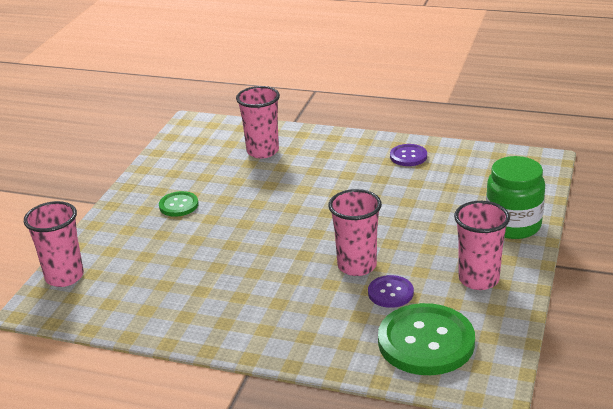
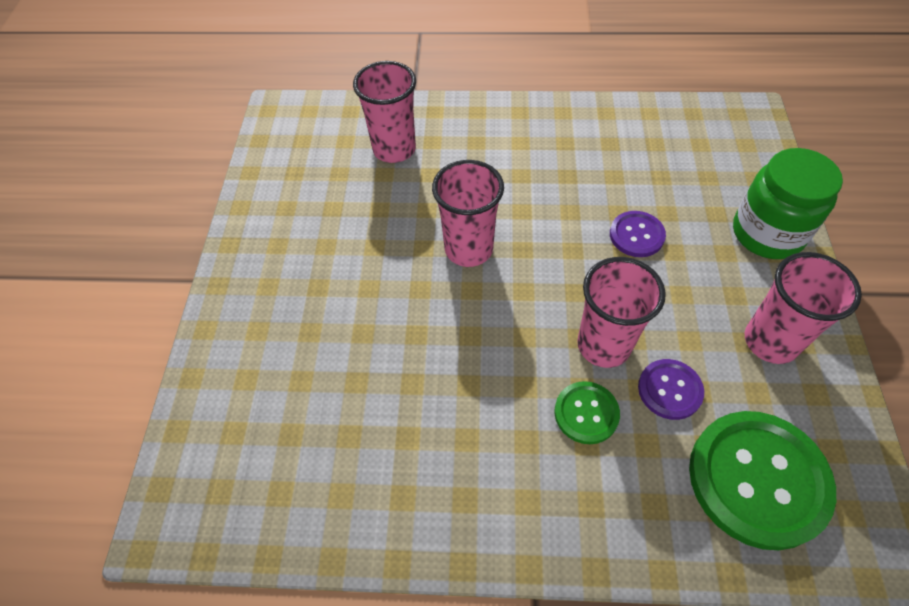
camera: 15 degrees left, 25 degrees up
pink cup [24,201,84,287] -> pink cup moved to [432,160,504,267]
green button [159,191,198,217] -> green button moved to [554,381,620,444]
purple button [390,144,427,166] -> purple button moved to [610,211,666,257]

